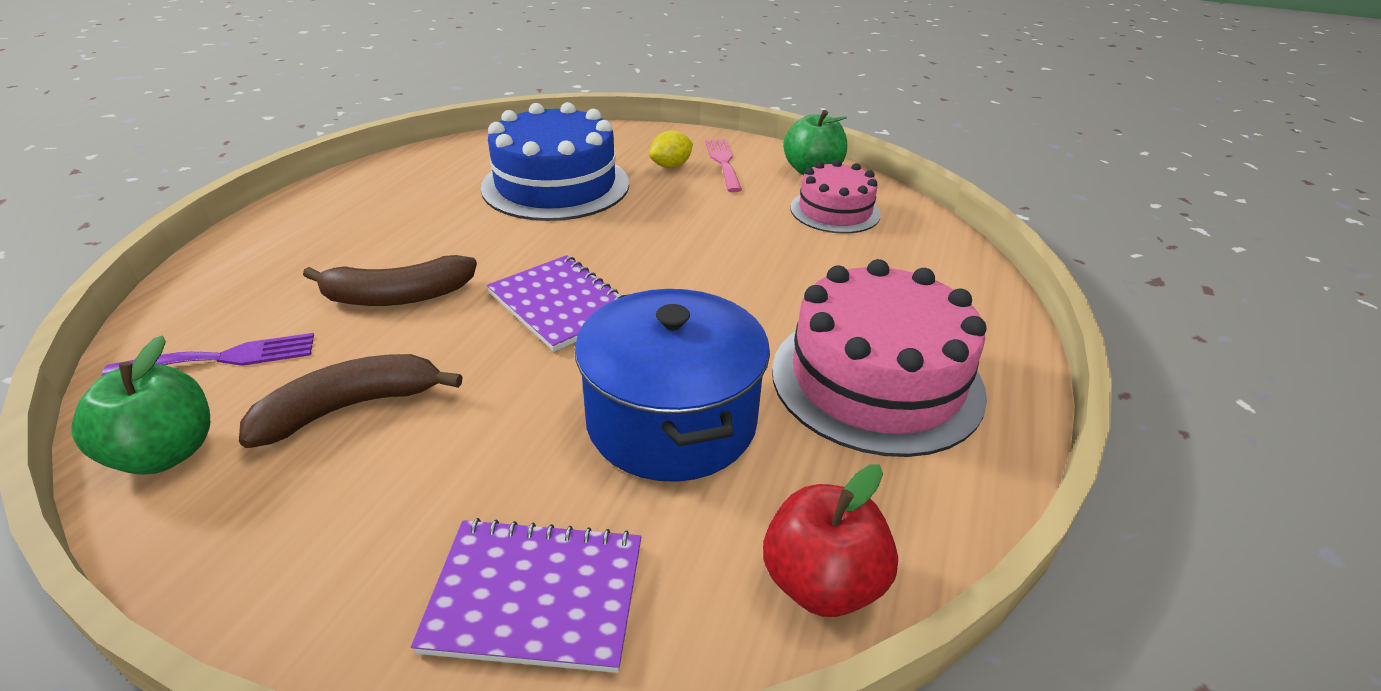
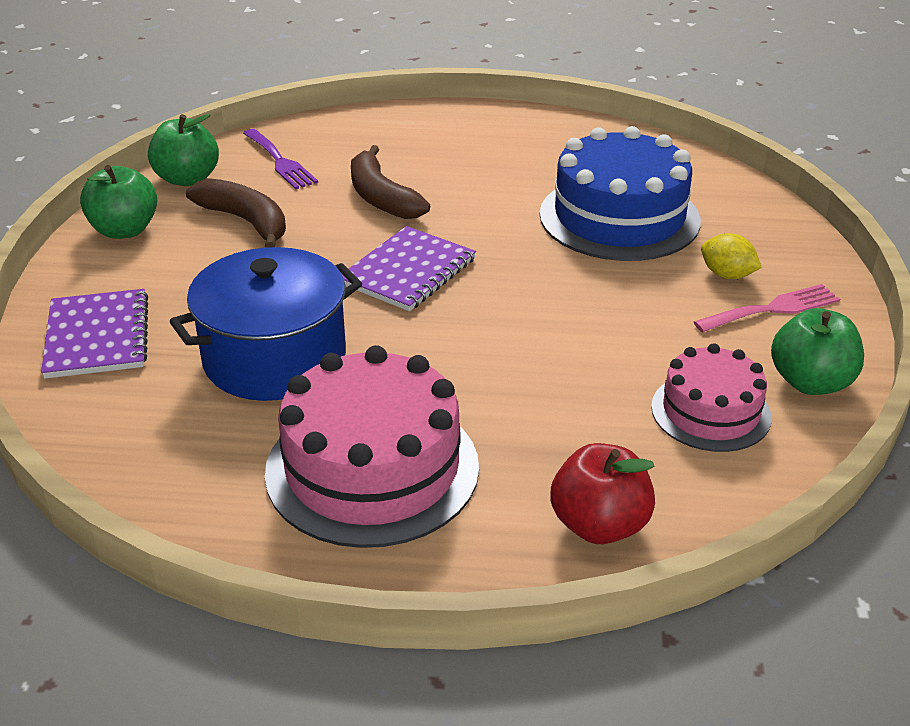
camera: 75 degrees right, 0 degrees up
red apple [763,464,898,617] -> red apple moved to [550,443,655,544]
none -> green apple [80,165,157,239]

